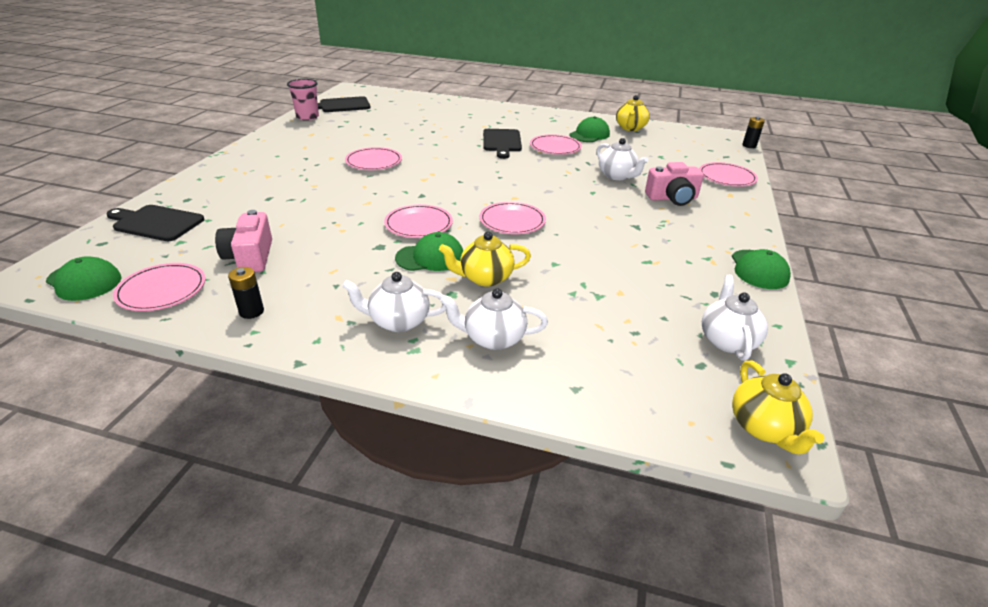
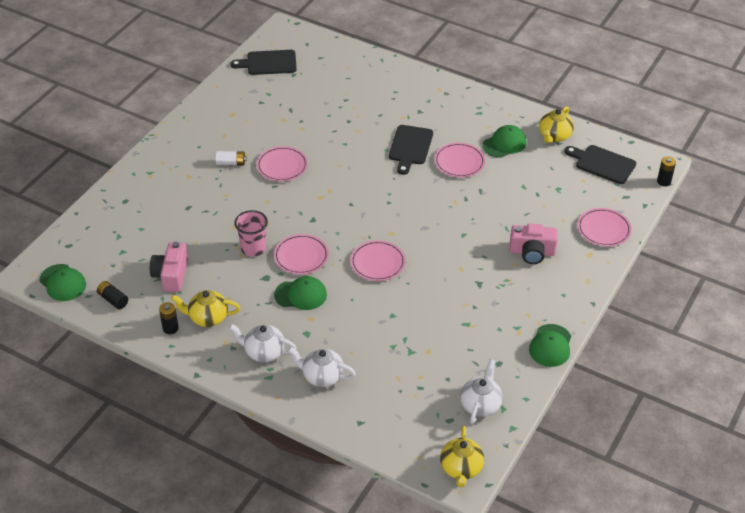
camera: 15 degrees right, 10 degrees up
black cutting board [106,205,204,241] -> black cutting board moved to [564,145,636,184]
pink plate [113,263,206,311] -> black battery [97,281,128,309]
pink cup [287,79,319,121] -> pink cup moved to [234,210,268,257]
yellow teapot [439,231,531,287] -> yellow teapot moved to [171,290,241,327]
white teapot [596,138,648,180] -> none
none -> white battery [216,151,246,166]

